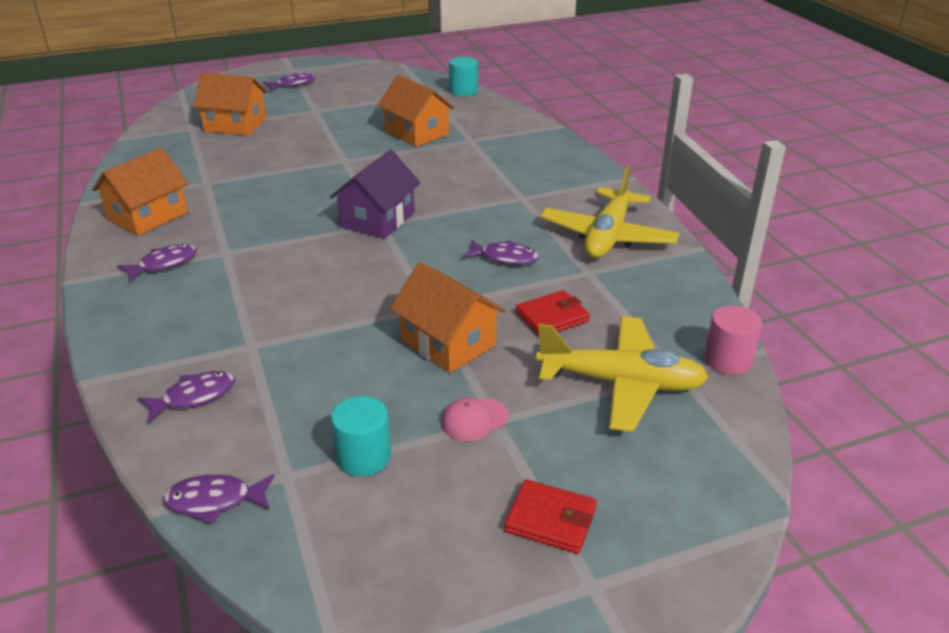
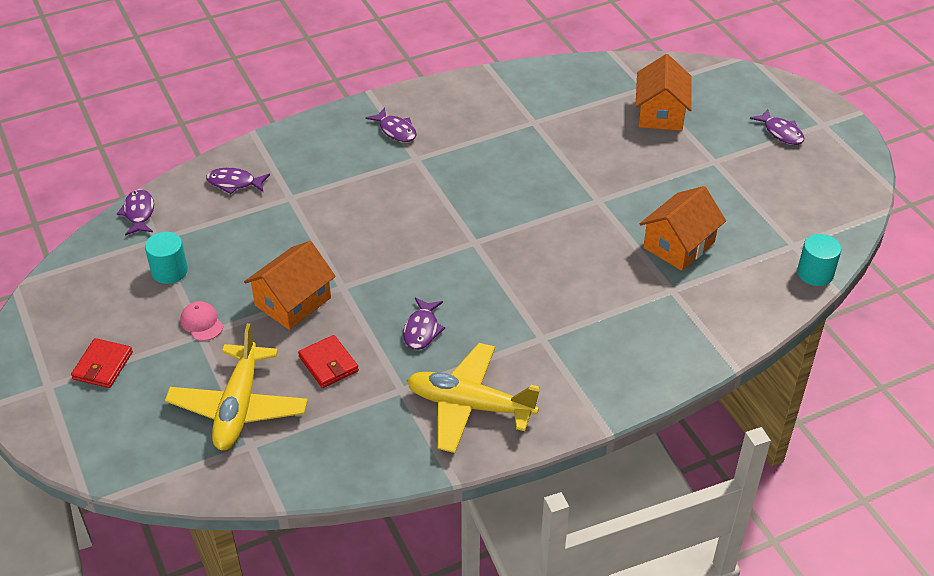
camera: 85 degrees right, 10 degrees up
orange house [92,148,188,236] -> none
purple fish [137,371,235,423] -> purple fish turned 135 degrees clockwise [206,168,270,194]
purple house [330,150,421,239] -> none
pink cylinder [704,305,763,375] -> none

